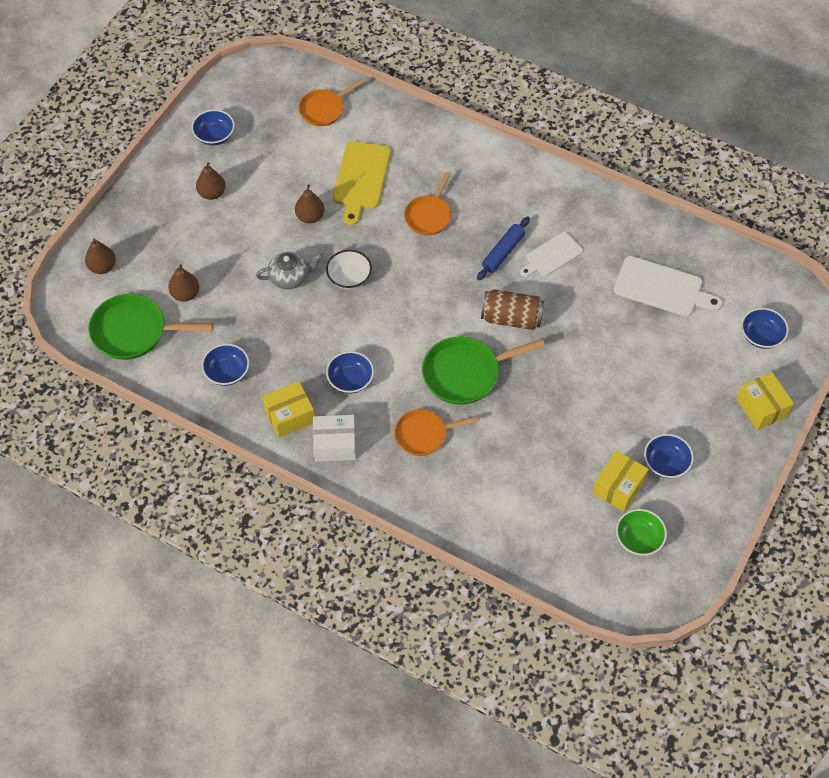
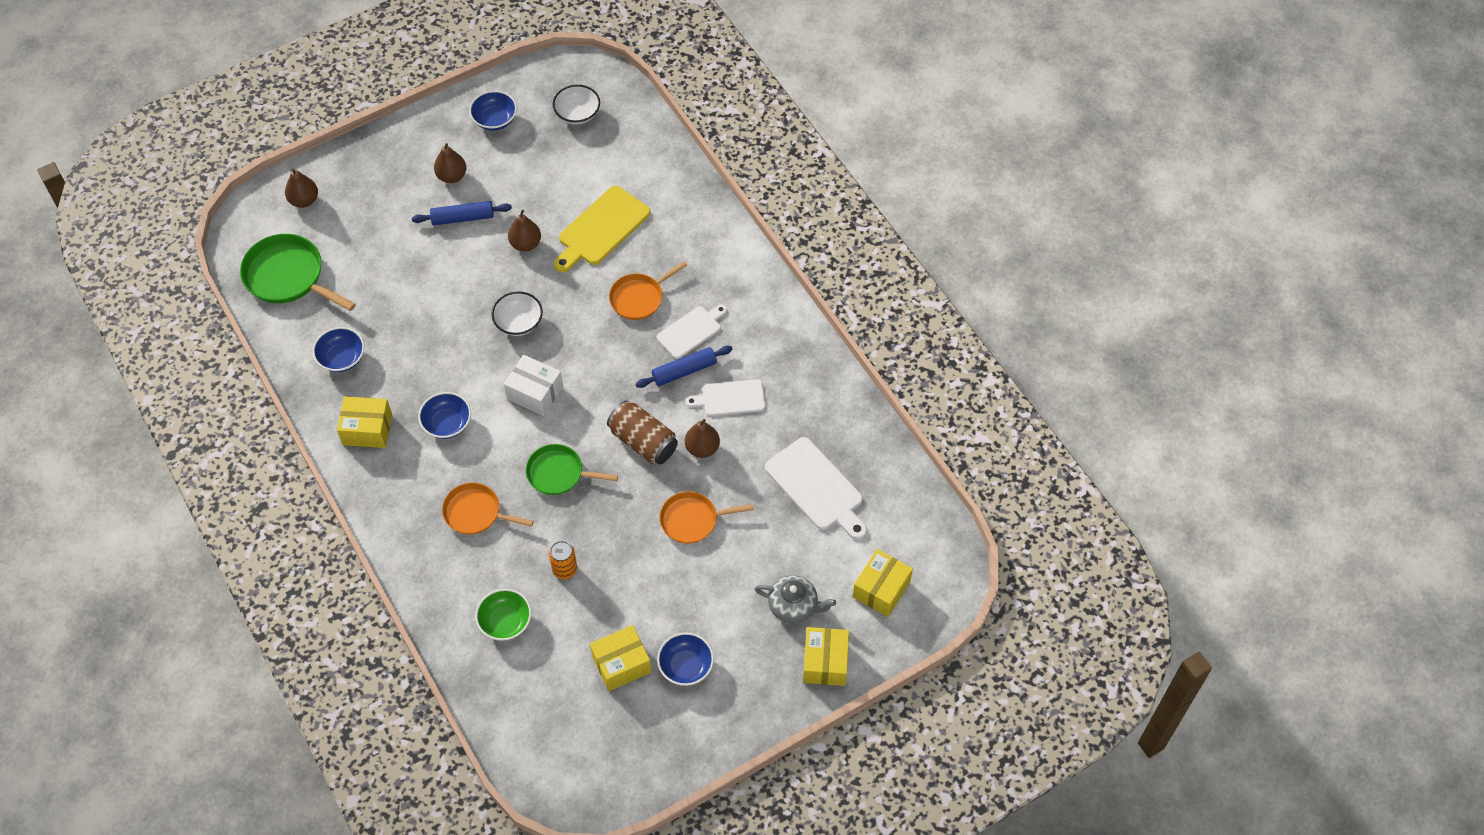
camera: 30 degrees right, 0 degrees up
brown pear [168,264,199,302] -> brown pear moved to [685,419,720,458]
grey teapot [256,252,323,289] -> grey teapot moved to [755,575,836,623]
orange pan [299,79,364,126] -> orange pan moved to [659,491,754,544]
white box [313,415,356,462] -> white box moved to [504,355,563,416]
green pan [422,336,545,405] -> green pan [526,444,618,495], size x0.66
green bowl [616,509,667,556] -> green bowl moved to [475,589,532,641]
blue bowl [741,308,789,349] -> yellow box [853,549,913,617]
none -> blue rolling pin [412,201,512,225]
none -> orange can [549,541,577,579]
none -> white bowl [553,85,600,125]
none -> white cutting board [657,304,727,359]

